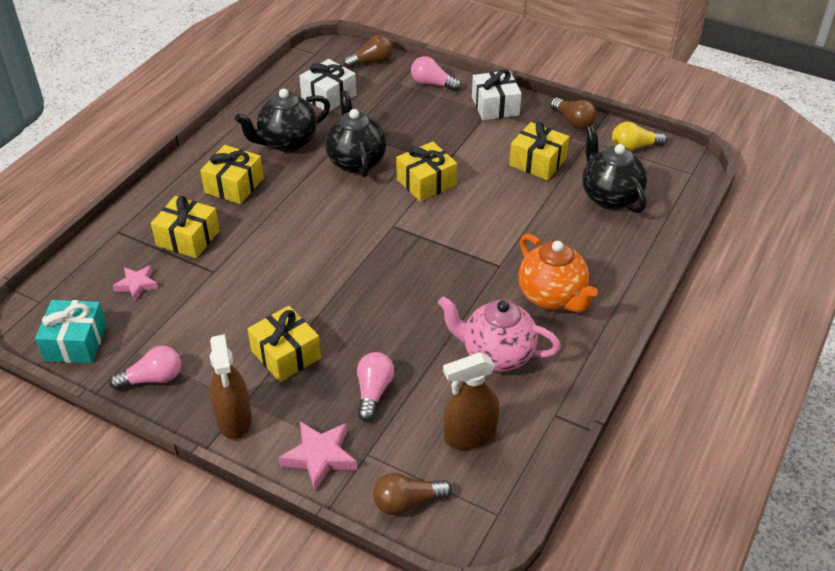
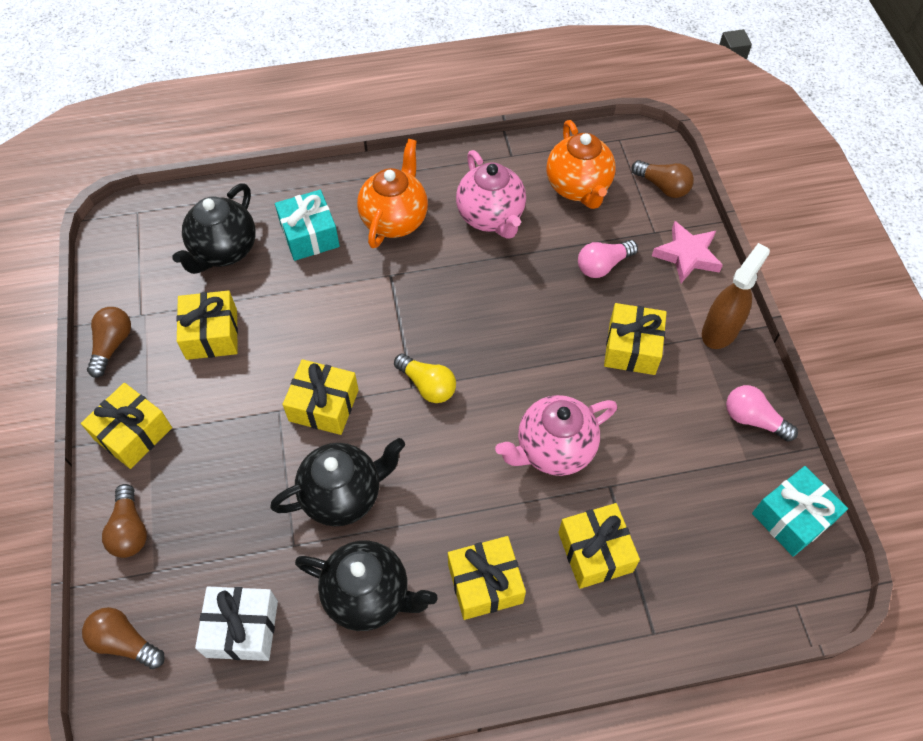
camera: 130 degrees left, 15 degrees up
pink star [113,265,159,301] -> none
black teapot [325,91,386,177] -> black teapot turned 150 degrees counterclockwise [270,438,405,526]
pink light bulb [411,56,461,91] -> brown light bulb [102,484,147,558]
brown spray bottle [443,353,500,450] -> orange teapot [546,120,616,209]
white gift [472,69,522,120] -> yellow gift [81,383,172,469]
yellow light bulb [612,122,667,151] -> yellow light bulb moved to [394,353,456,403]
none -> turquoise gift [275,190,340,261]
none -> pink teapot [495,395,617,476]

